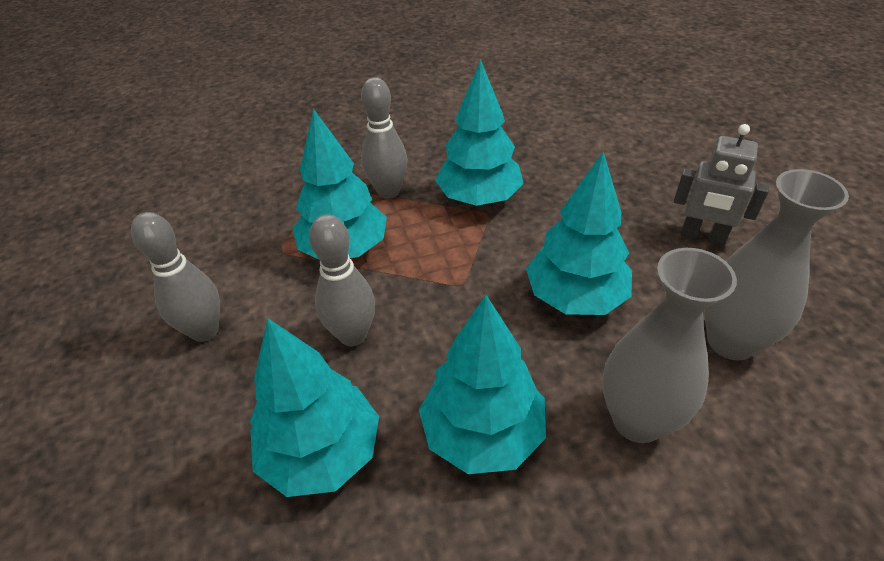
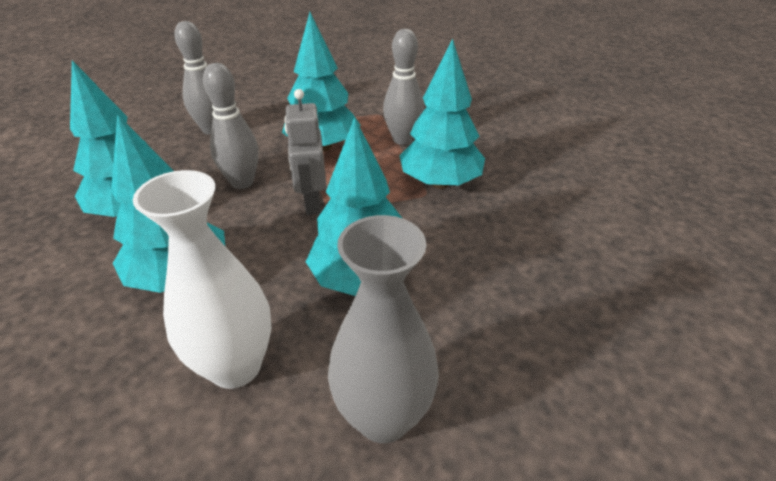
camera: 55 degrees right, 5 degrees down
grey vase [602,248,737,443] -> white vase [133,170,272,389]
grey robot [674,124,769,246] -> grey robot moved to [284,89,327,215]

